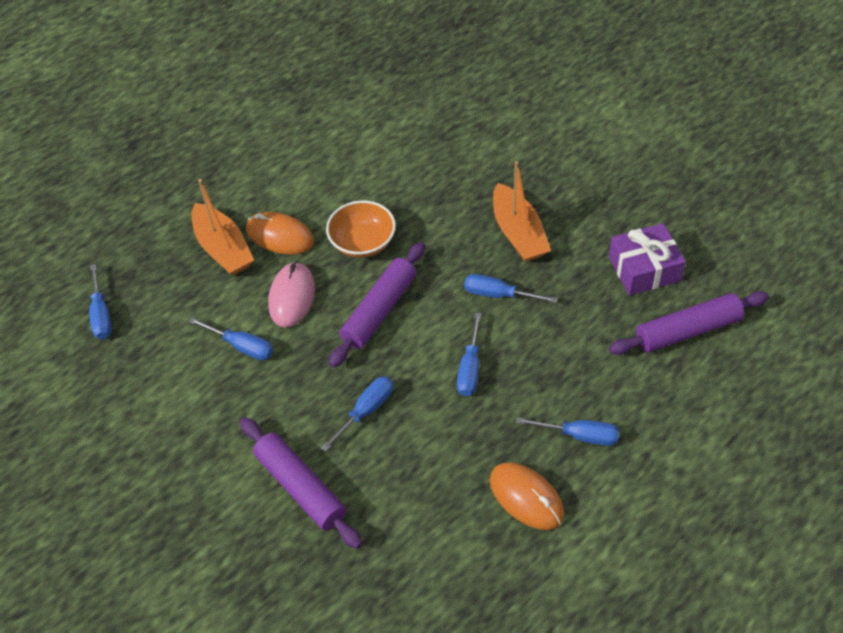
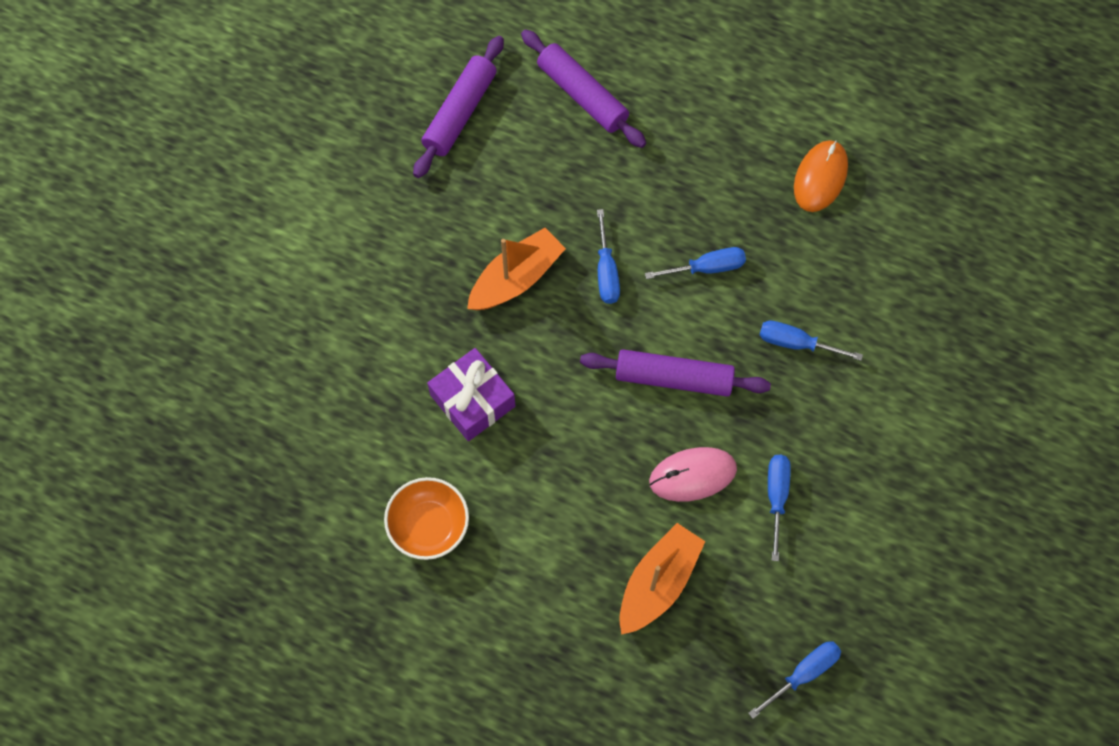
camera: 115 degrees left, 15 degrees up
purple rolling pin [240,417,362,549] -> purple rolling pin moved to [413,36,504,178]
orange mouse [246,212,314,254] -> none
orange bowl [326,200,396,258] -> orange bowl moved to [384,477,469,560]
blue screwdriver [516,417,619,446] -> none
purple gift [609,223,686,296] -> purple gift moved to [427,348,515,441]

